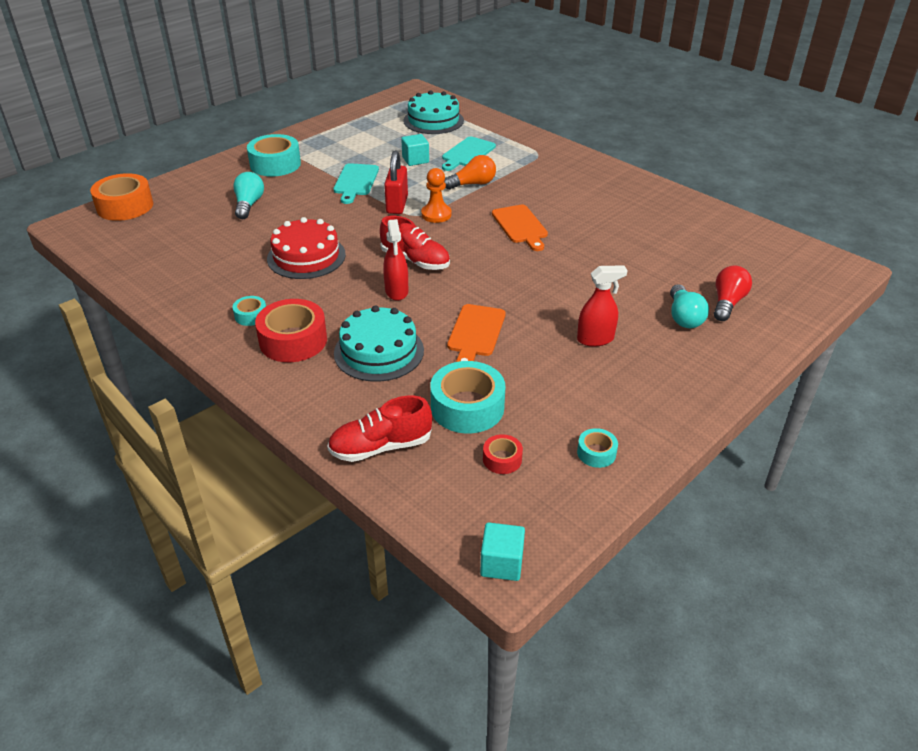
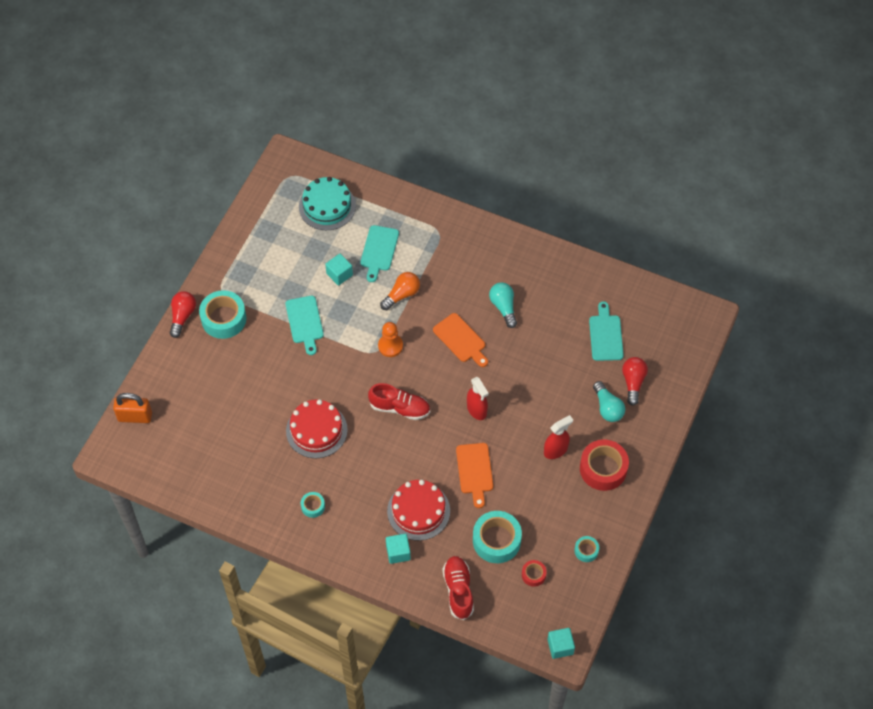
camera: 20 degrees left, 20 degrees up
orange tape [90,173,153,221] -> orange padlock [113,393,152,423]
turquoise light bulb [233,172,264,219] -> turquoise light bulb moved to [489,282,517,328]
red tape [255,299,327,362] -> red tape moved to [580,439,629,491]
red shoe [327,396,432,462] -> red shoe turned 120 degrees clockwise [443,556,474,620]
turquoise cake [334,306,424,382] -> red cake [387,480,450,541]
red spray bottle [383,219,408,301] -> red spray bottle moved to [467,377,489,420]
red padlock [384,151,408,214] -> none
none -> red light bulb [170,291,196,338]
none -> turquoise cube [386,534,411,564]
none -> turquoise cutting board [589,301,624,361]

